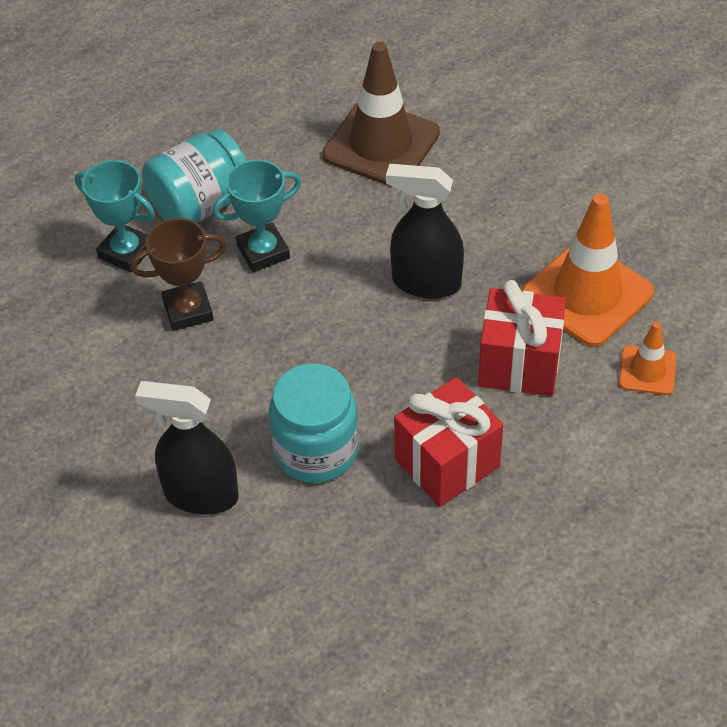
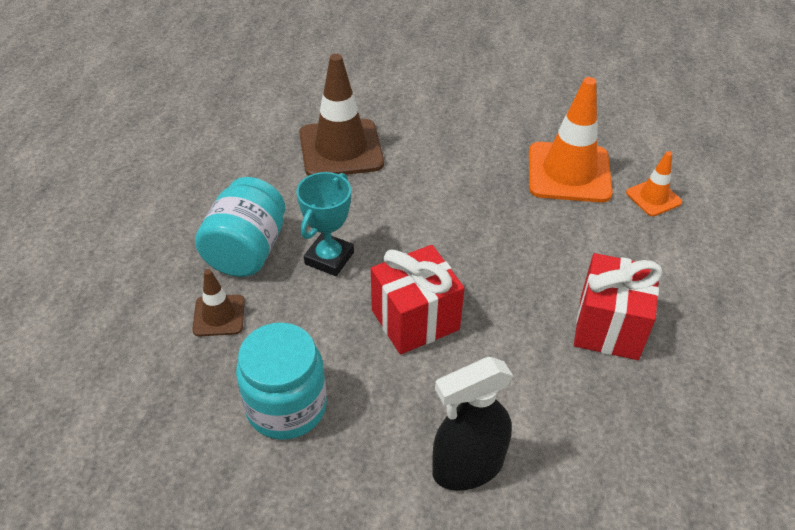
camera: 40 degrees left, 5 degrees down
turquoise trophy [75,160,155,273] -> brown traffic cone [192,269,245,336]
brown trophy [130,218,227,331] -> none
turquoise jar [269,364,359,483] -> turquoise jar moved to [236,323,327,440]
black spray bottle [386,164,464,299] -> none
red gift [478,280,566,396] -> red gift moved to [371,245,464,355]

